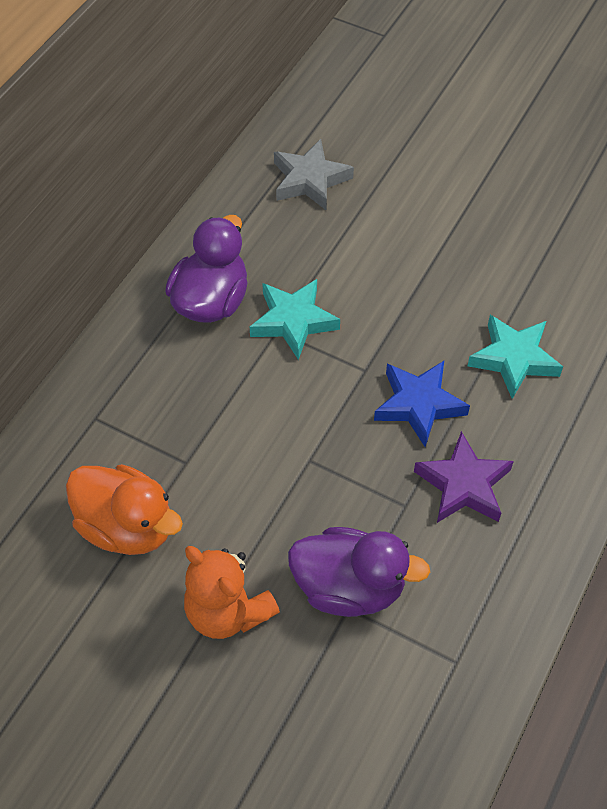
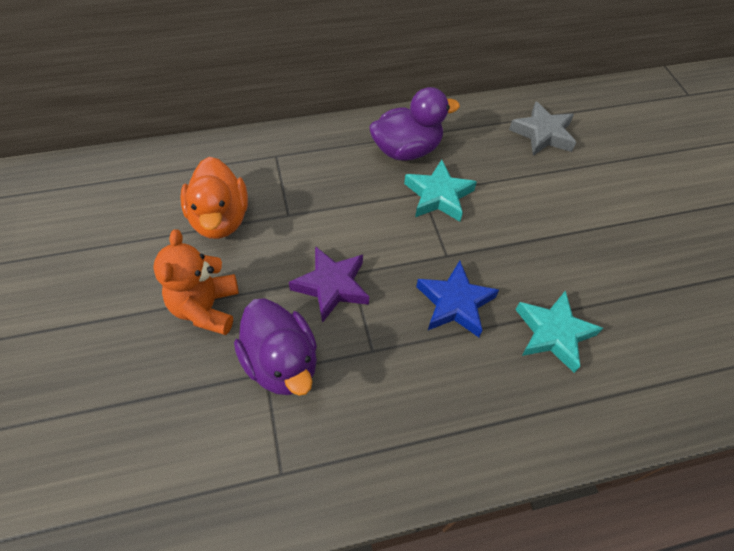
camera: 45 degrees right, 0 degrees up
purple star [414,431,514,523] -> purple star moved to [289,246,369,323]

